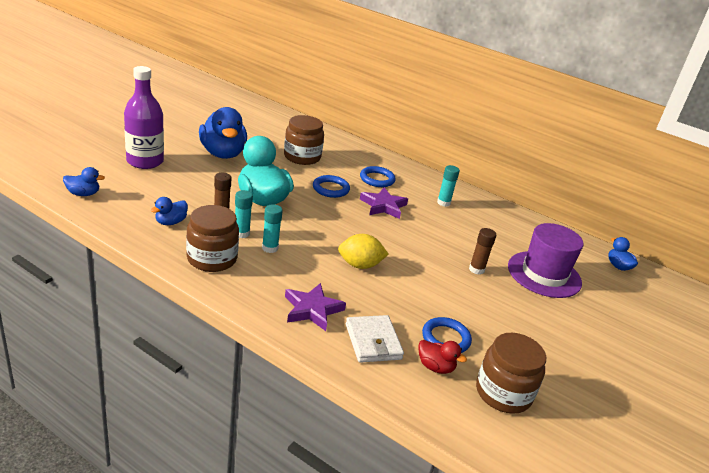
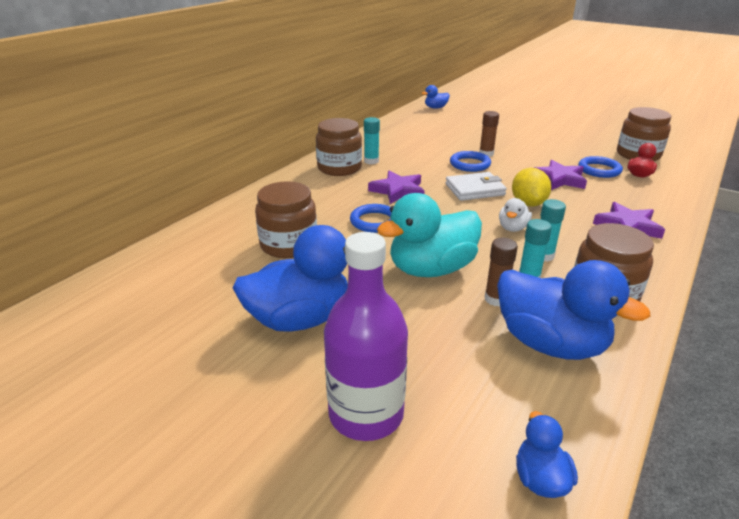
camera: 85 degrees left, 0 degrees up
blue duck [151,197,188,225] -> blue duck [497,260,651,360], size x2.11
white wallet [346,315,404,363] -> white wallet moved to [446,172,507,201]
blue ring [360,166,395,187] -> blue ring moved to [450,151,491,172]
purple hat [508,223,583,298] -> none
none -> brown jar [316,118,362,176]
none -> white duck [499,198,532,232]
none -> purple star [534,160,587,190]

